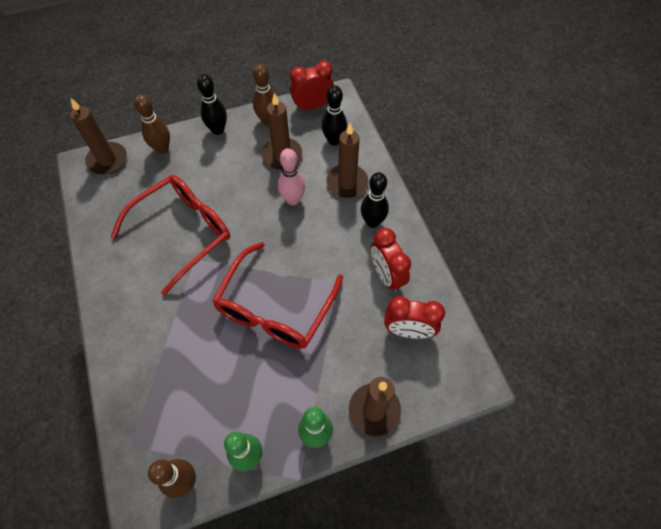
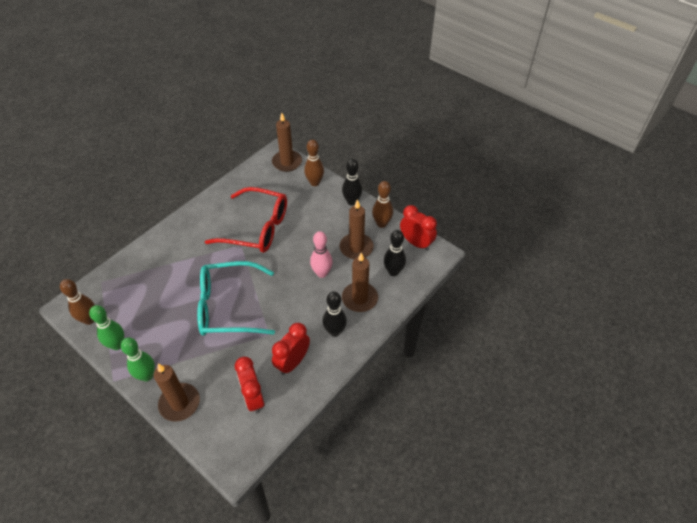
camera: 60 degrees right, 10 degrees down
red glasses [212,242,343,349] -> turquoise glasses [197,261,275,336]

